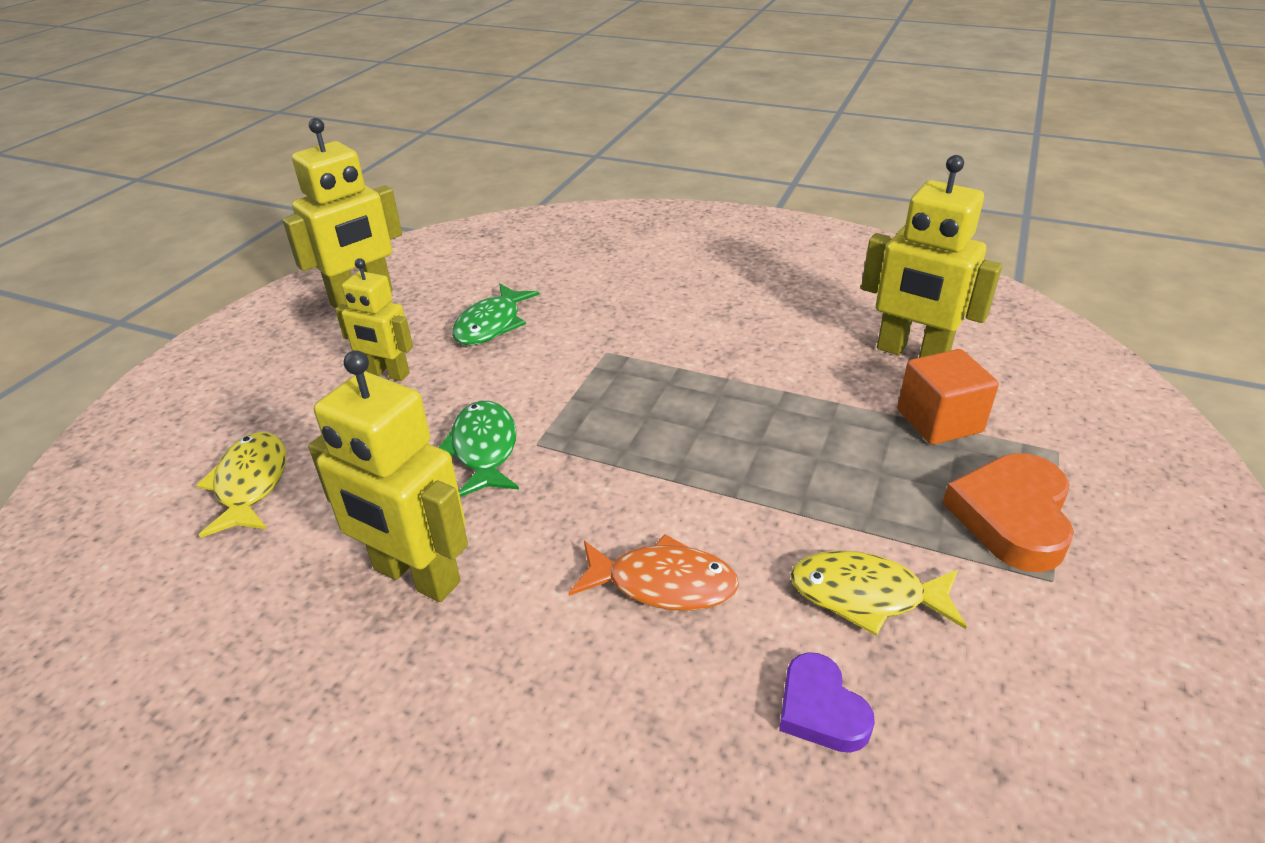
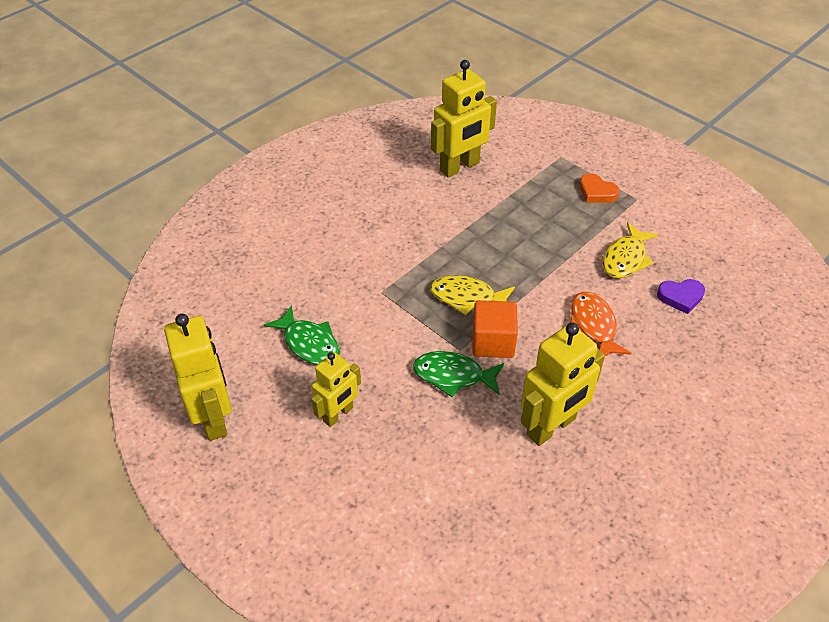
camera: 70 degrees left, 10 degrees up
yellow fish [196,432,286,538] -> yellow fish moved to [430,275,515,315]
orange fish [569,534,739,611] -> orange fish turned 45 degrees counterclockwise [570,292,631,356]
orange cube [897,349,999,445] -> orange cube moved to [472,300,518,358]
orange heart [943,453,1074,572] -> orange heart [579,173,619,203], size x0.61

